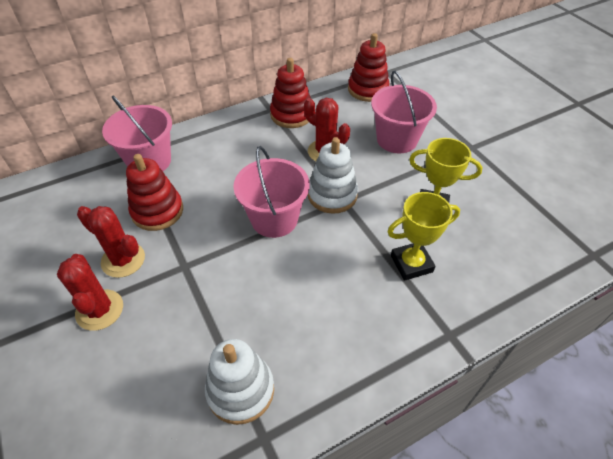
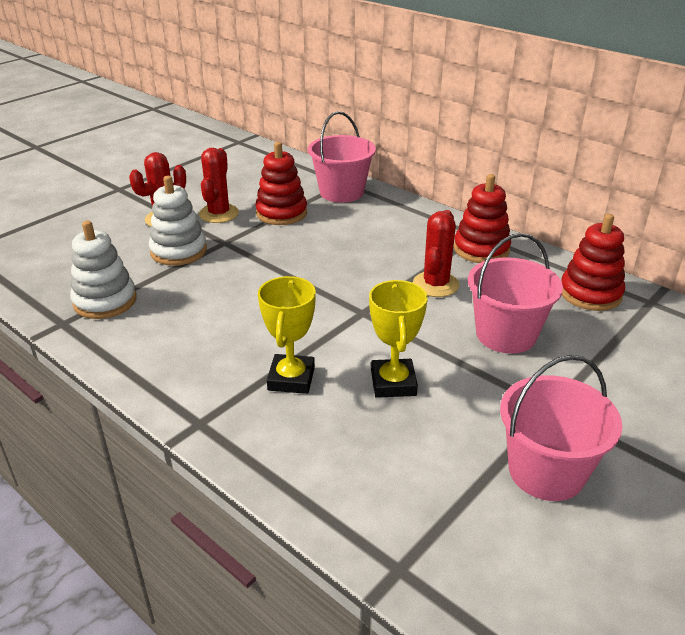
camera: 70 degrees right, 15 degrees down
pink bucket [233,146,310,238] -> pink bucket moved to [500,355,622,501]
white stacking toy [308,137,358,214] -> white stacking toy moved to [149,176,207,266]
yellow trophy [387,192,460,281] -> yellow trophy turned 45 degrees clockwise [258,276,316,394]

